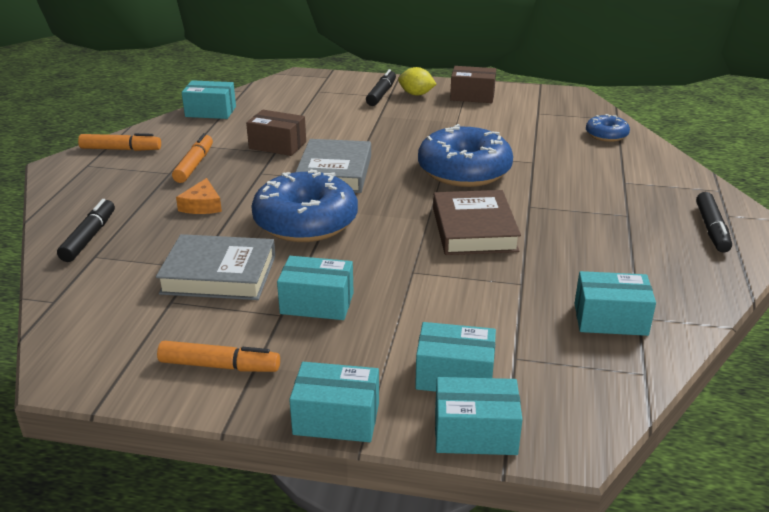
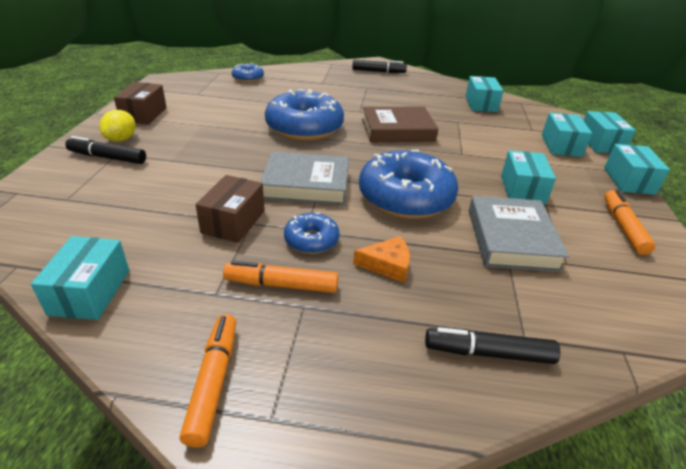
camera: 95 degrees left, 5 degrees up
none -> blue donut [284,212,339,254]

